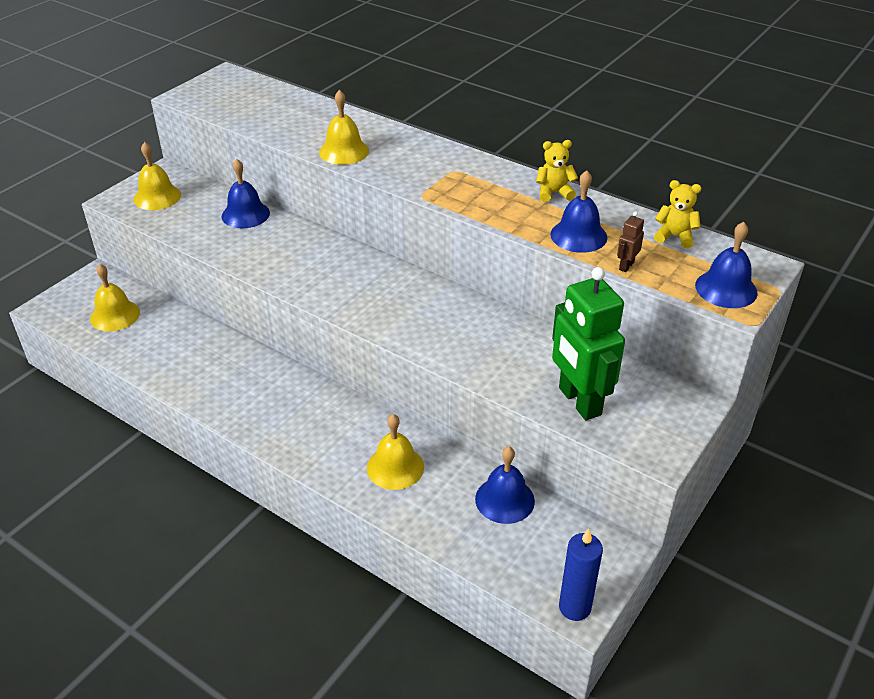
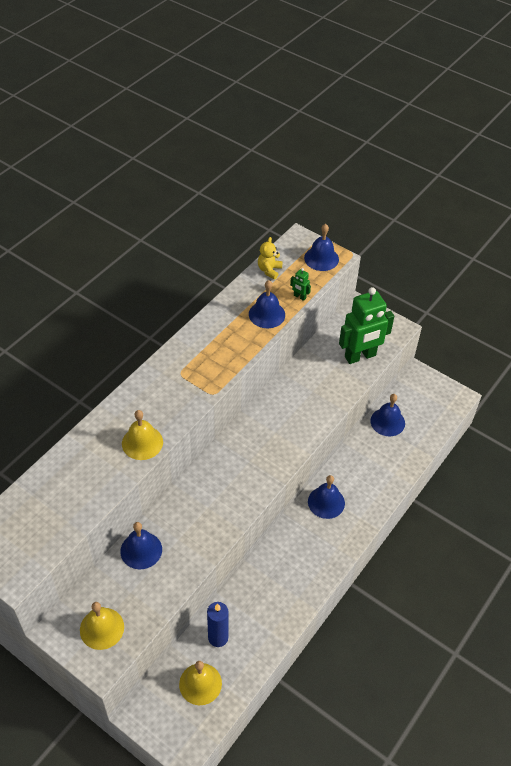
camera: 90 degrees left, 10 degrees up
yellow bell [367,414,424,490] -> none
yellow teddy bear [536,140,578,203] -> none
blue candle [559,528,603,621] -> blue candle moved to [207,602,228,647]
brown robot [617,211,644,272] -> green robot [290,268,311,301]
none -> blue bell [308,475,345,519]

